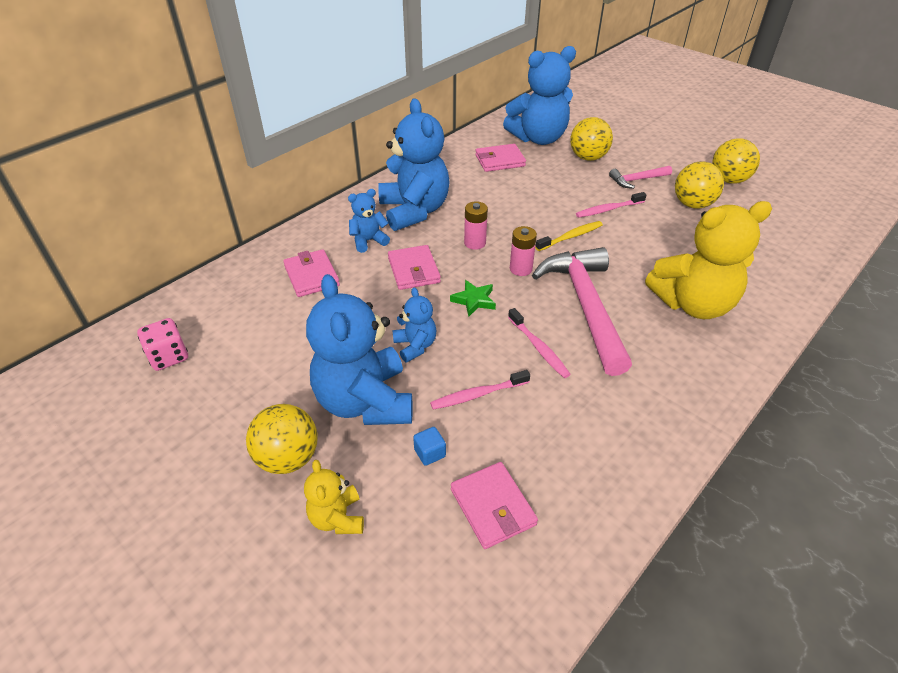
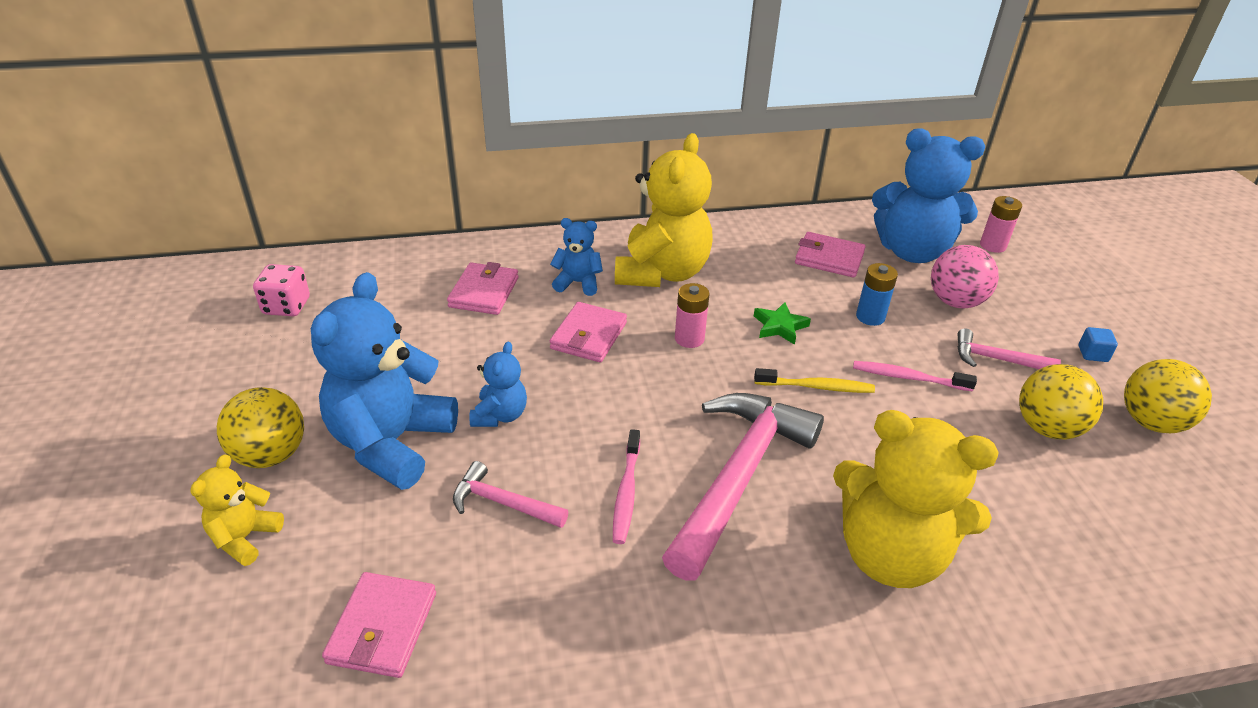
camera: 35 degrees right, 5 degrees down
blue teddy bear [378,98,450,231] -> yellow teddy bear [615,133,713,287]
blue cube [413,427,446,466] -> blue cube moved to [1079,327,1118,362]
pink toothbrush [430,370,530,410] -> pink hammer [453,461,568,528]
green star [450,280,496,317] -> green star moved to [754,302,811,345]
pink battery [510,226,537,276] -> pink battery moved to [980,196,1022,253]
yellow ball [570,117,613,161] -> pink ball [931,245,999,309]
none -> blue battery [856,263,898,326]

